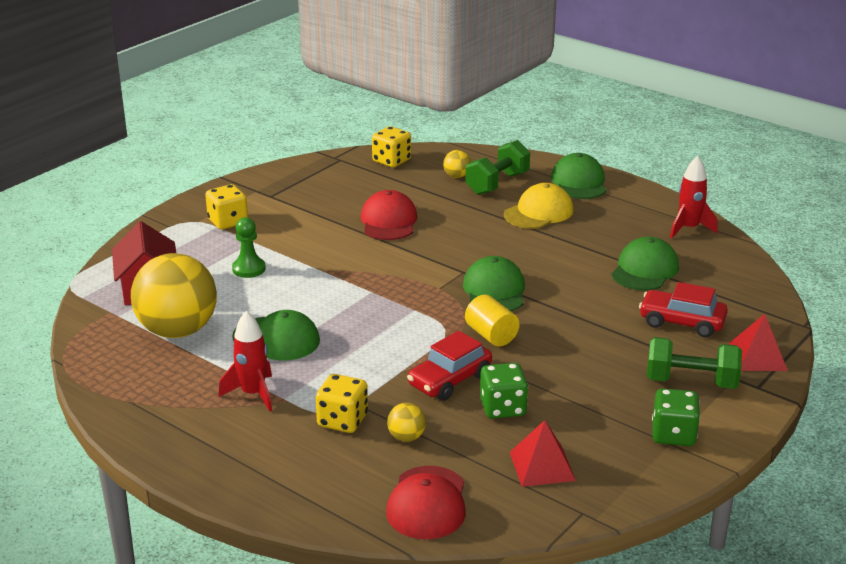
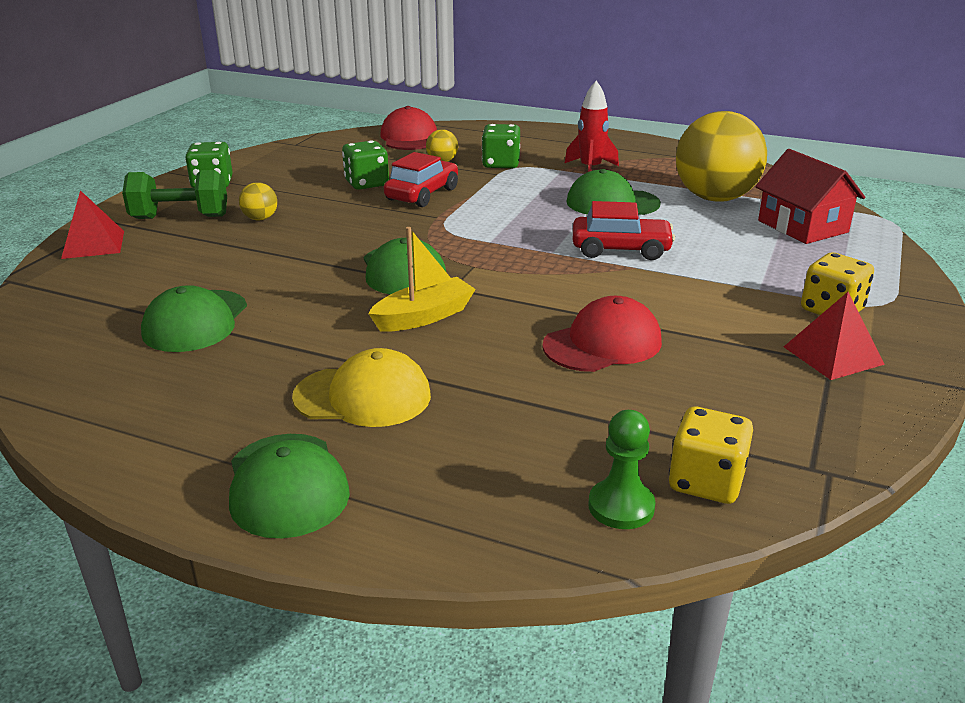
camera: 165 degrees right, 0 degrees up
green pawn [232,217,266,278] -> green pawn moved to [588,410,655,529]
yellow dice [316,374,368,433] -> green dice [482,124,520,168]
red cap [361,190,417,240] -> red cap turned 105 degrees counterclockwise [542,296,662,372]
yellow ball [443,150,471,178] -> yellow ball moved to [239,182,277,220]
green dumbbell [465,140,530,195] -> none
yellow cylinder [465,295,520,347] -> none
yellow cap [504,183,574,229] -> yellow cap turned 120 degrees counterclockwise [292,348,431,427]
red pyramid [510,420,576,487] -> red pyramid moved to [784,292,885,380]
red car [639,282,728,337] -> red car moved to [573,201,675,260]
red rocket [670,156,718,238] -> none
none -> yellow boat [368,227,476,332]

